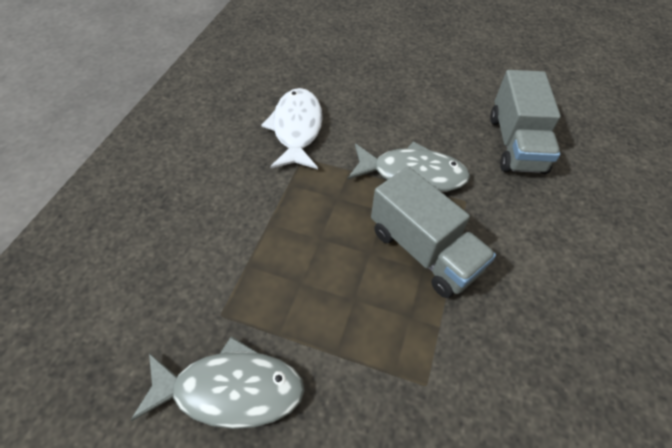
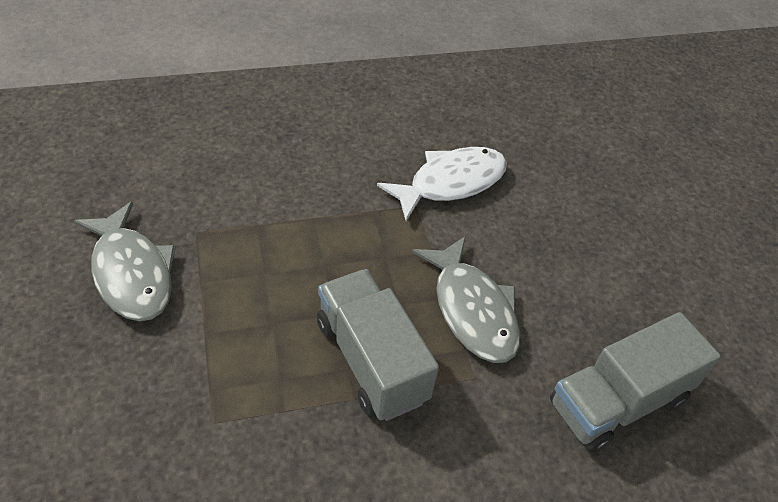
camera: 55 degrees right, 5 degrees down
grey truck [371,167,496,298] -> grey truck turned 135 degrees clockwise [317,269,439,421]

